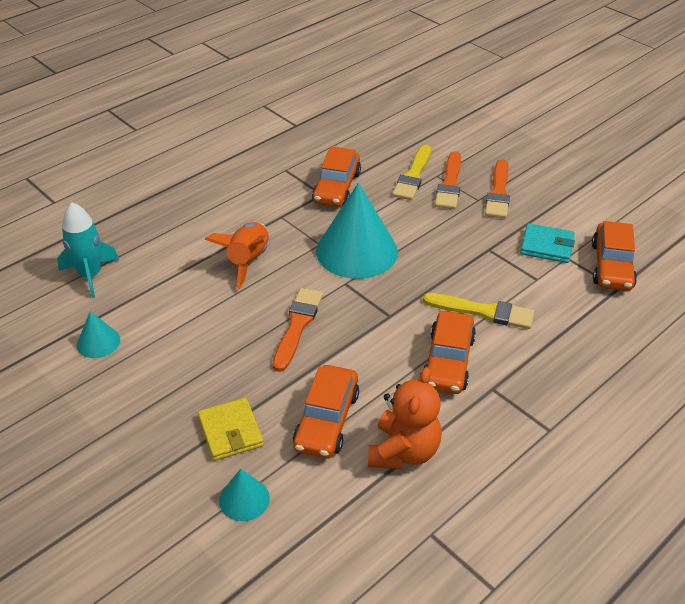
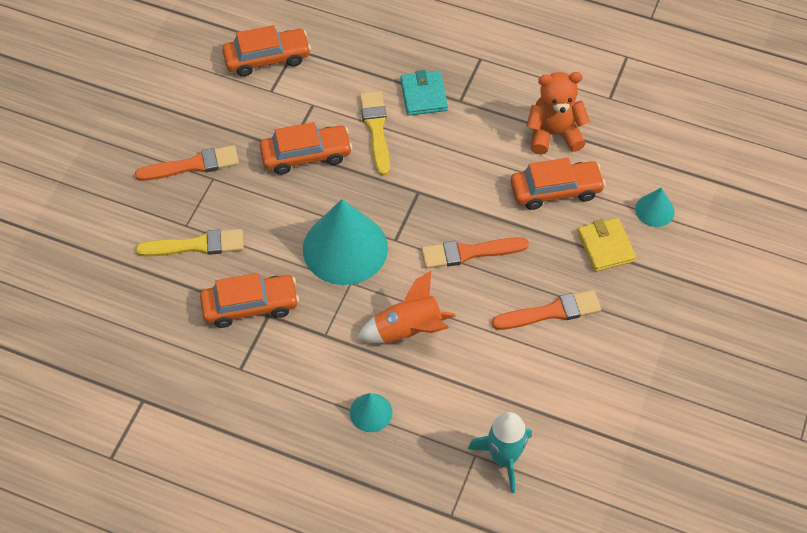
camera: 115 degrees left, 15 degrees up
turquoise cone [77,311,120,358] -> turquoise cone moved to [350,393,393,432]
yellow wallet [198,398,264,461] -> yellow wallet turned 60 degrees counterclockwise [577,218,636,272]
orange car [423,311,476,394] -> orange car moved to [260,122,352,175]
orange brush [435,151,461,209] -> orange brush moved to [492,290,601,330]
turquoise wallet [520,223,575,263] -> turquoise wallet moved to [400,70,448,116]

